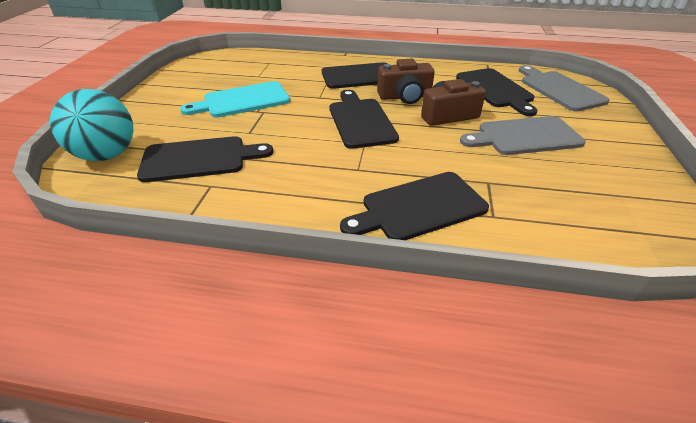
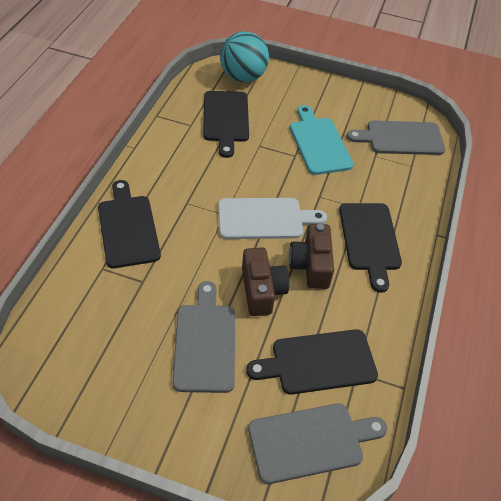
camera: 95 degrees right, 10 degrees up
black cutting board [329,90,399,149] -> white cutting board [218,198,327,239]
none -> grey cutting board [347,120,445,155]

